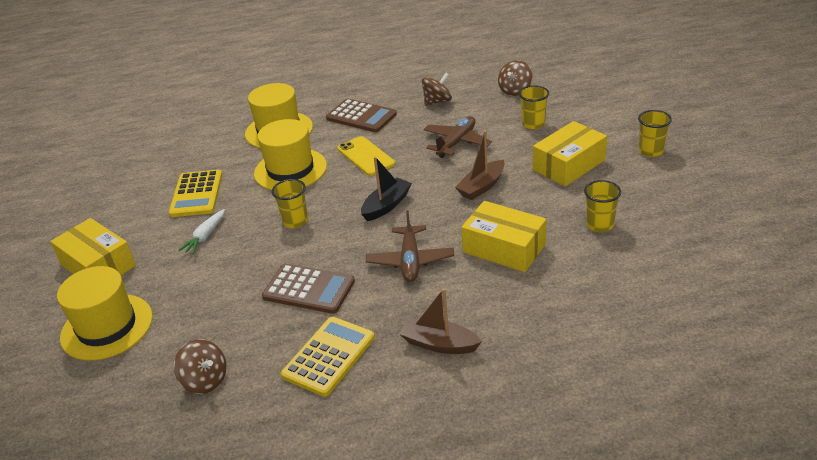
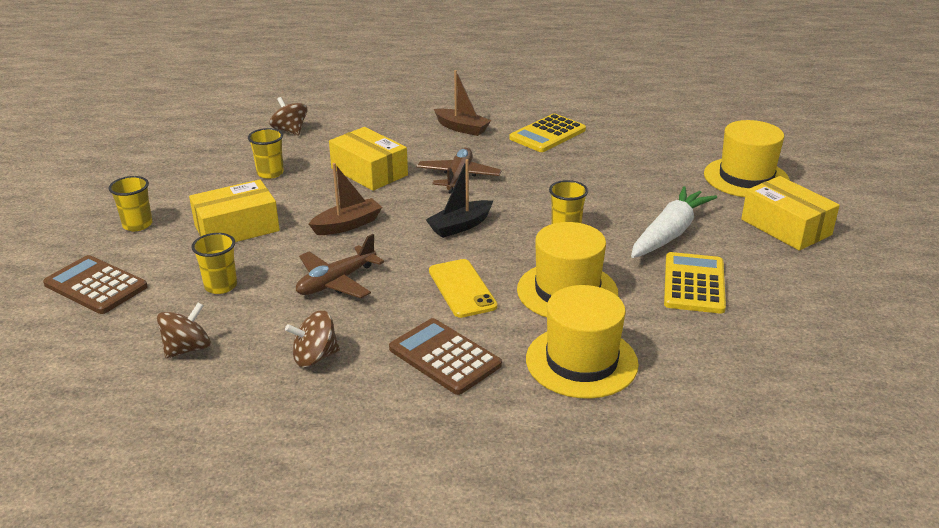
camera: 170 degrees left, 5 degrees down
brown spinning top [174,339,227,394] -> brown spinning top moved to [269,97,308,135]
white carrot [178,209,225,254] -> white carrot [631,186,717,258], size x1.89
brown calculator [262,263,355,314] -> brown calculator moved to [43,255,148,314]

